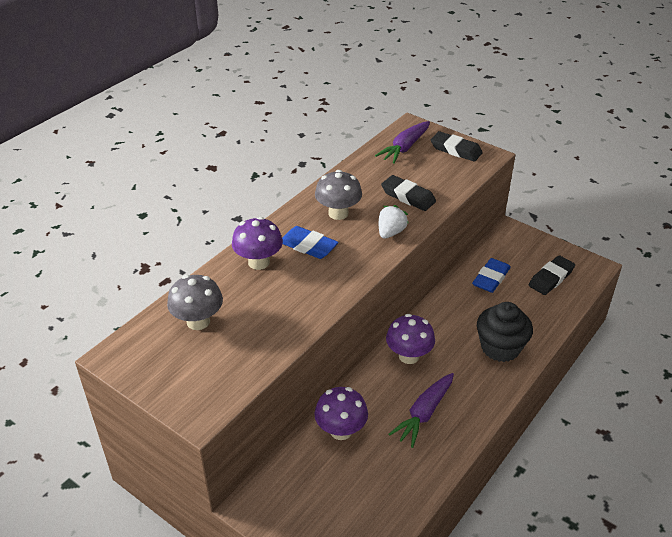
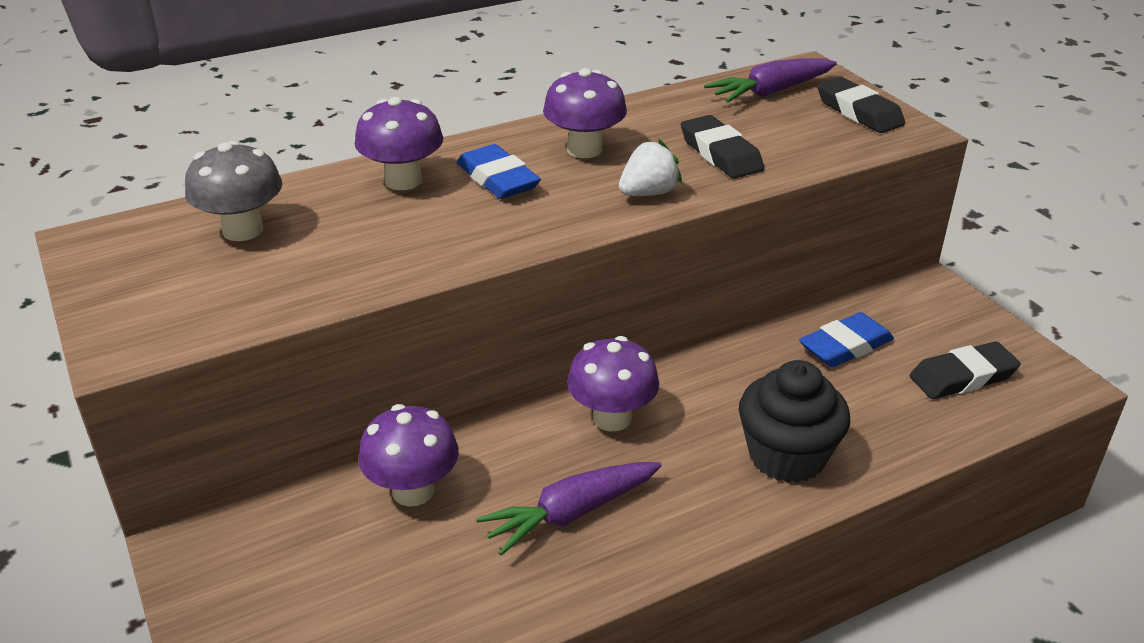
camera: 25 degrees right, 5 degrees down
grey mushroom [315,170,362,220] -> purple mushroom [543,68,627,158]

